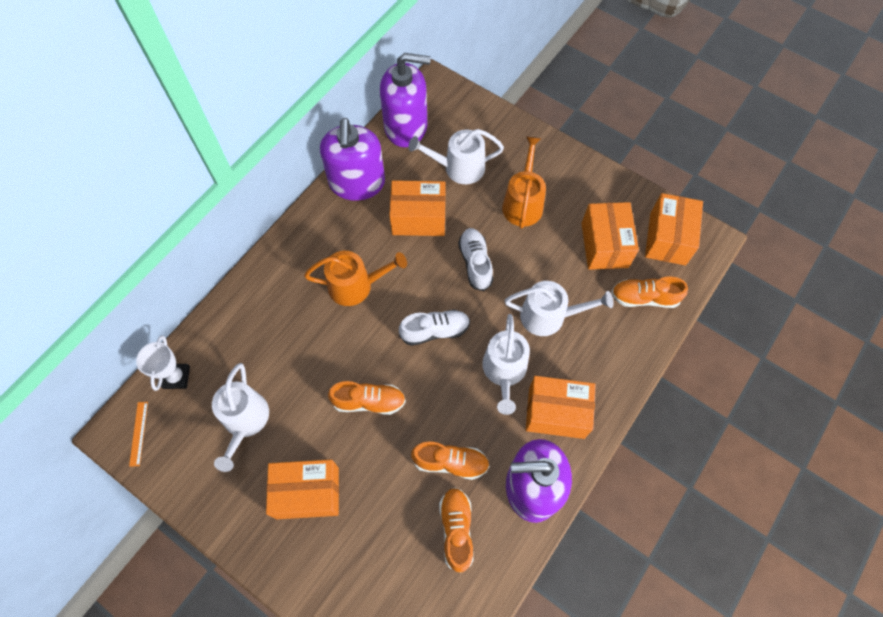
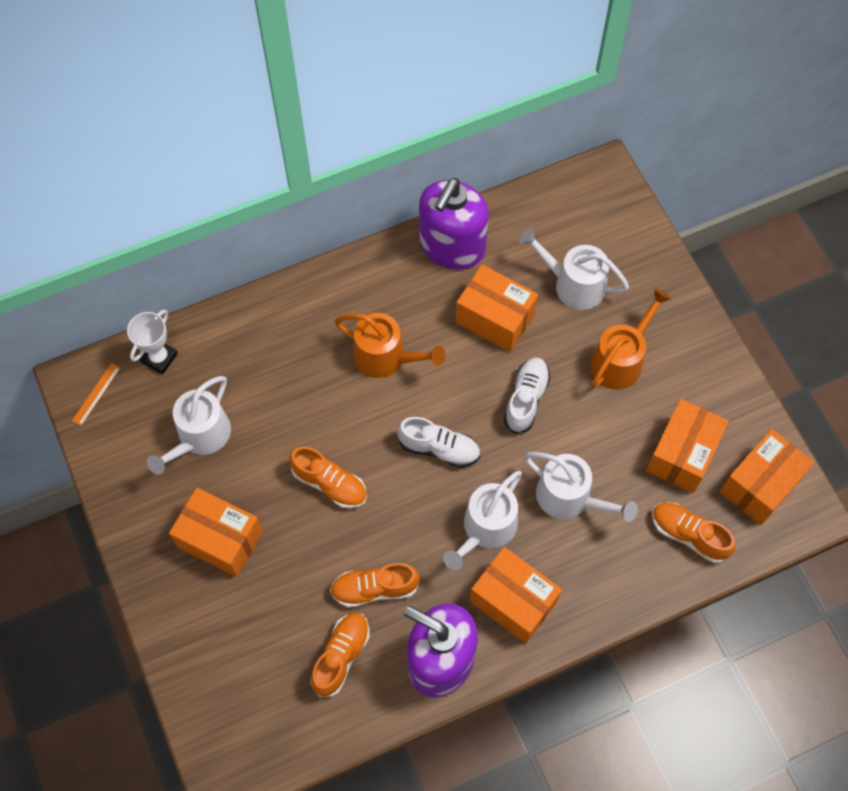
camera: 30 degrees right, 0 degrees up
purple soap dispenser [380,53,431,147] -> none
orange shoe [411,442,490,480] -> orange shoe turned 135 degrees clockwise [330,563,420,608]

